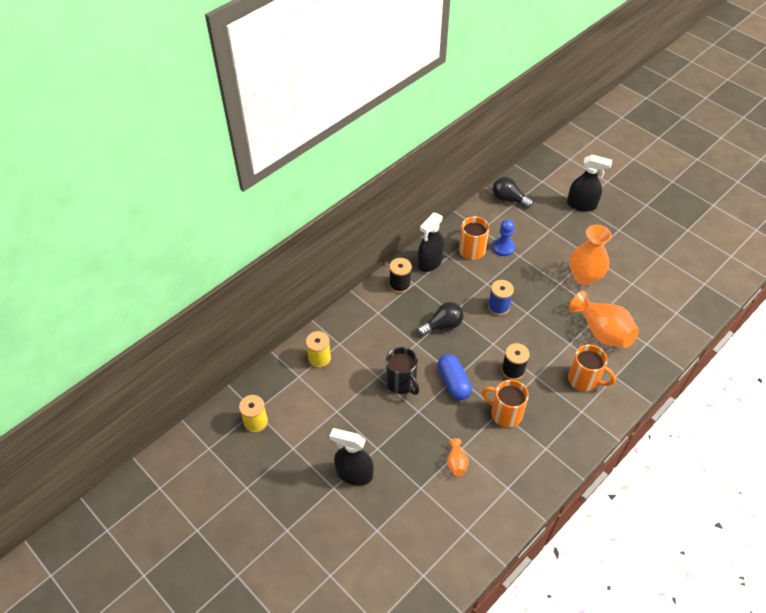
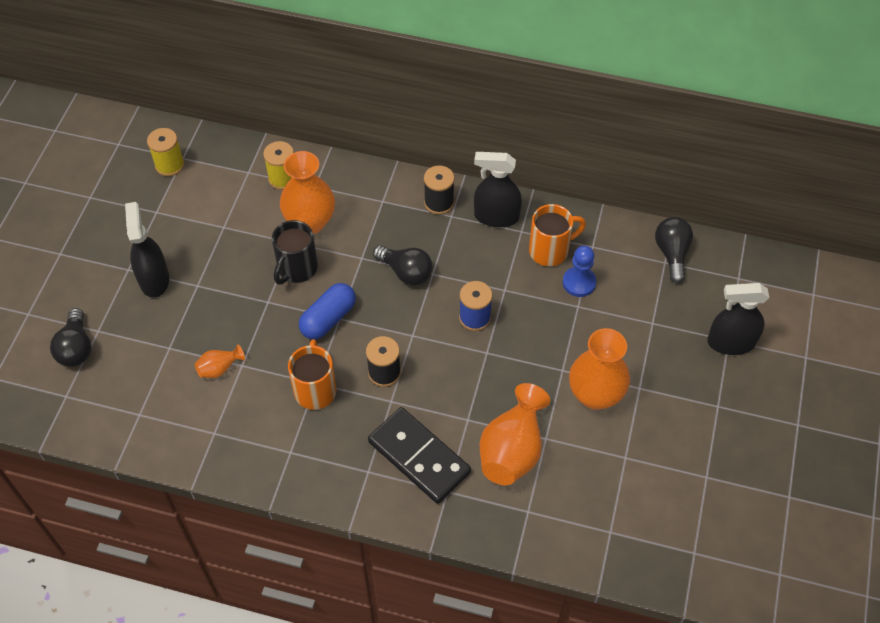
camera: 60 degrees right, 5 degrees up
black spray bottle [567,155,612,212] -> black spray bottle turned 105 degrees clockwise [707,283,769,355]
orange mug [568,345,616,392] -> black domino [368,407,471,504]
none -> black light bulb [50,308,91,367]
none -> orange vase [280,151,335,234]

